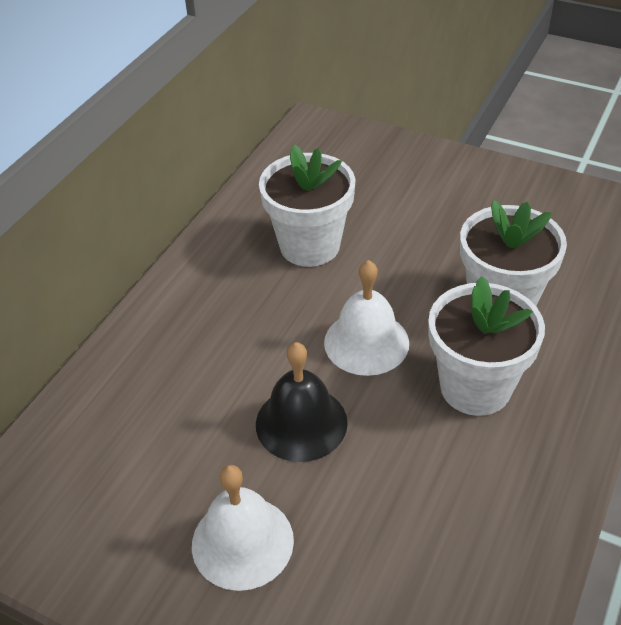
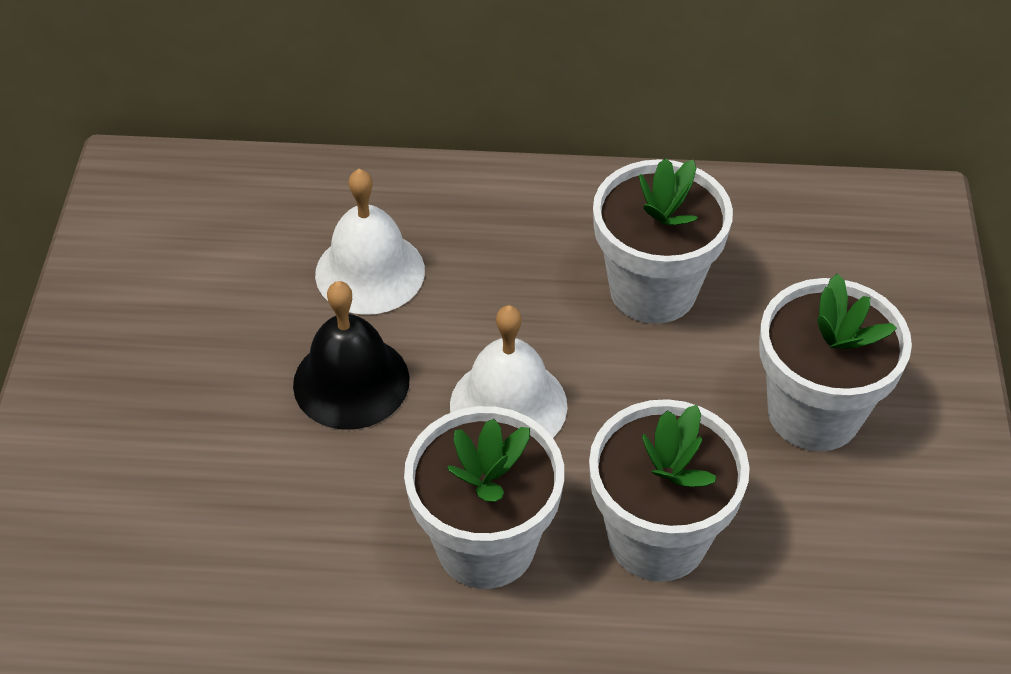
camera: 65 degrees right, 5 degrees up
white bell [192,465,294,591] -> white bell moved to [315,169,425,315]
none -> white flower pot [759,273,912,451]

